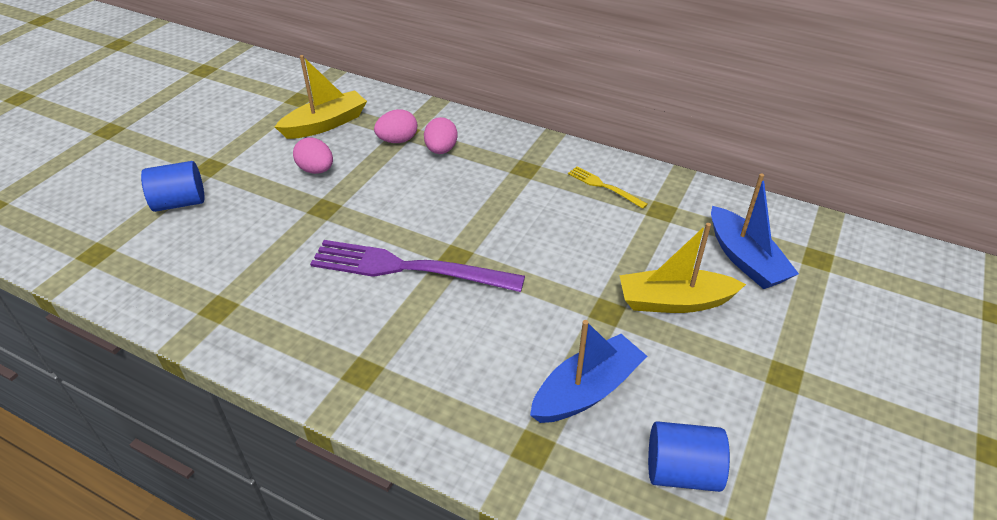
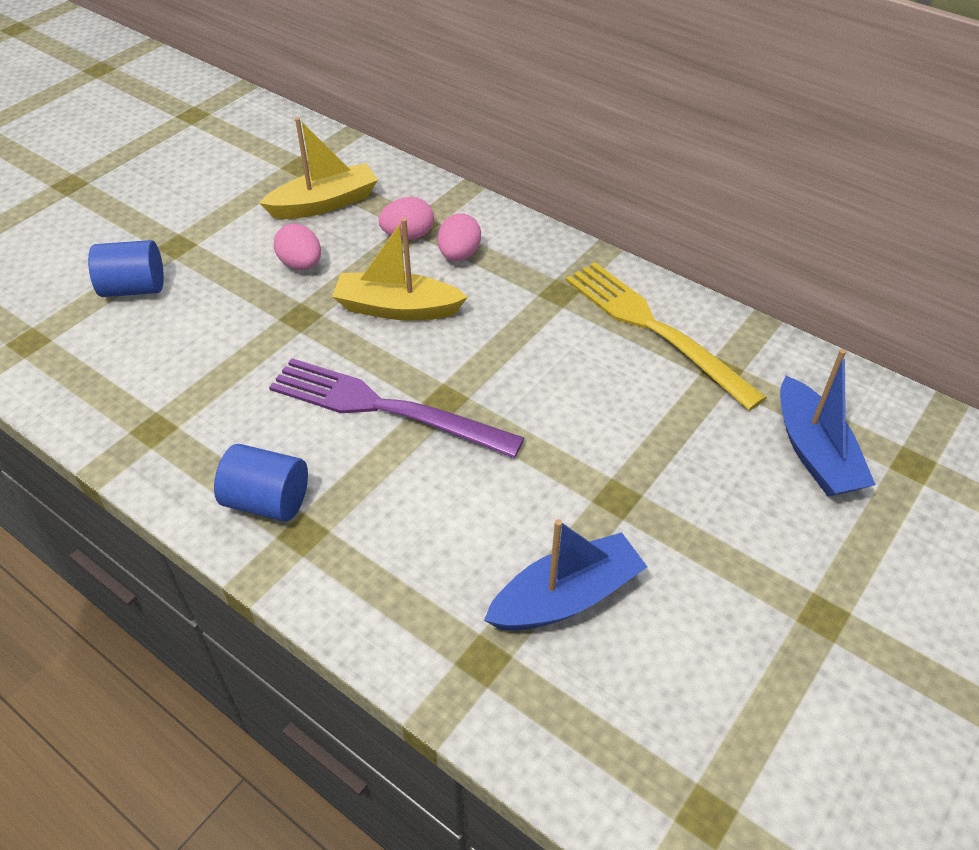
camera: 10 degrees right, 5 degrees up
yellow fork [568,166,648,209] -> yellow fork [565,262,767,411], size x2.13
yellow boat [619,223,746,313] -> yellow boat moved to [332,218,468,321]
blue cylinder [648,421,730,492] -> blue cylinder moved to [214,444,308,522]

